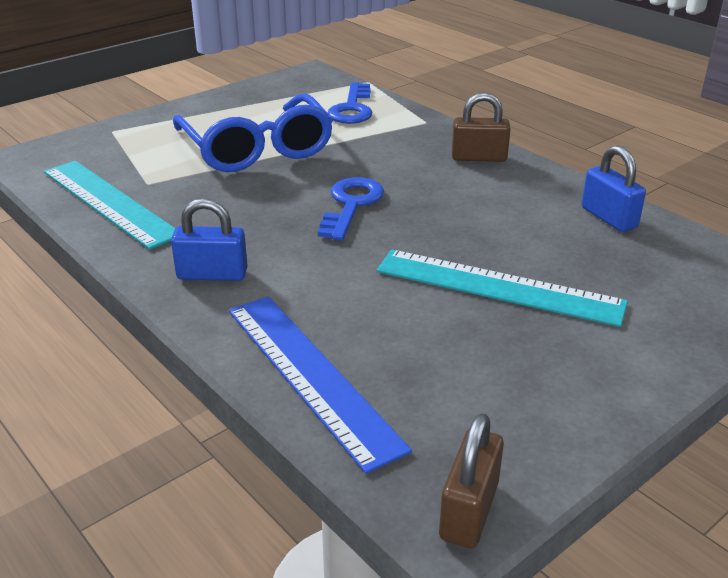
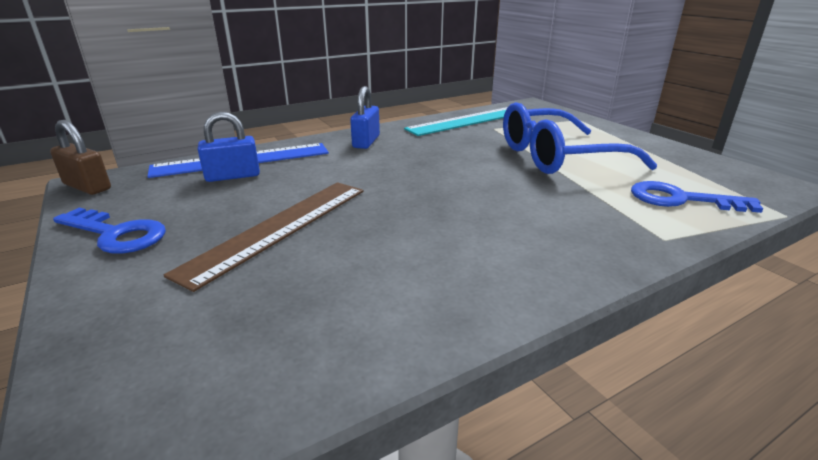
camera: 100 degrees right, 5 degrees down
blue key [318,177,384,240] -> blue key moved to [53,208,166,253]
turquoise ruler [377,250,628,327] -> brown ruler [164,182,363,292]
brown padlock [452,92,511,162] -> none
blue padlock [582,145,646,232] -> blue padlock moved to [197,112,260,182]

